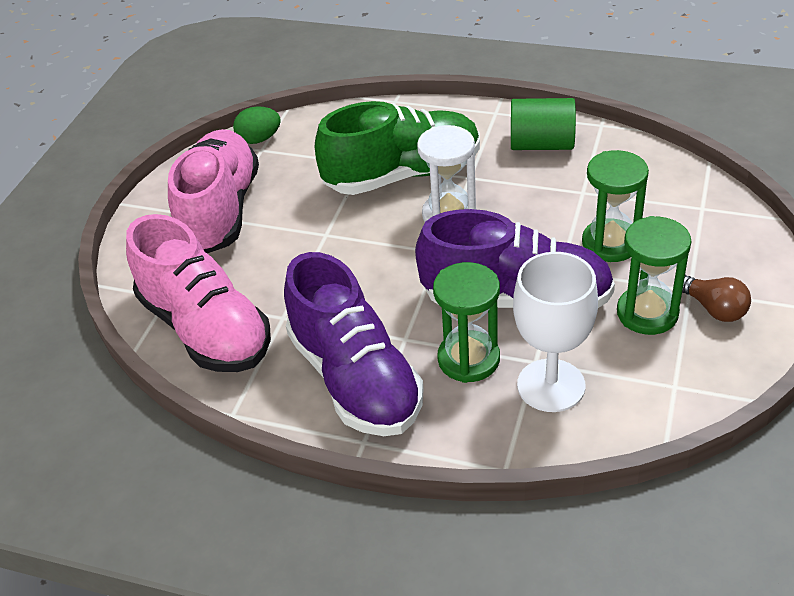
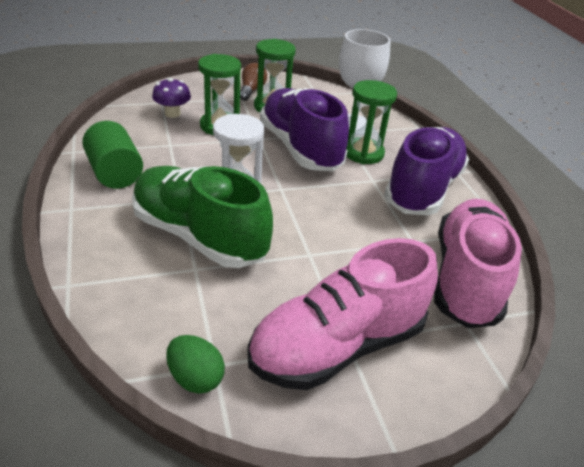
camera: 130 degrees left, 5 degrees down
none -> purple mushroom [152,78,191,118]

